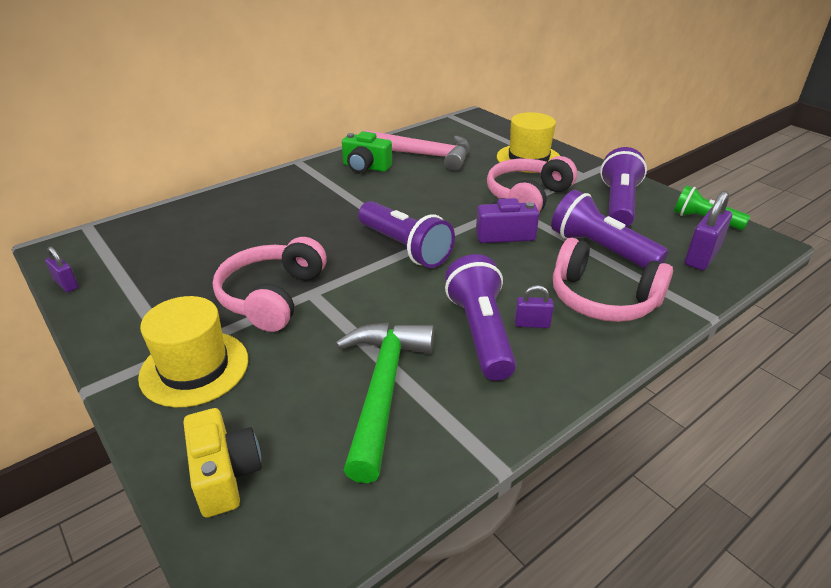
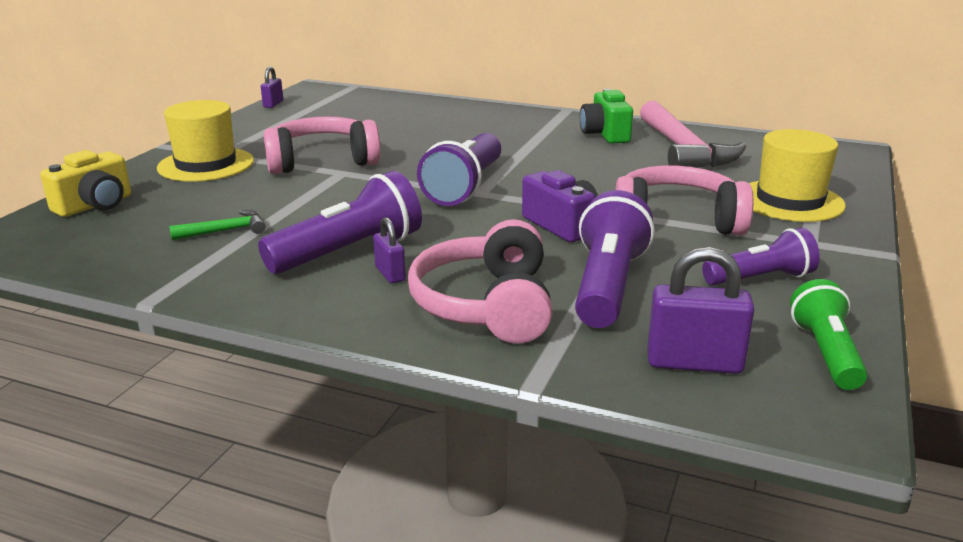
camera: 60 degrees right, 10 degrees down
green hammer [335,323,434,483] -> green hammer [169,210,266,241], size x0.46
purple flashlight [600,147,647,227] -> purple flashlight [702,228,820,286], size x0.65

